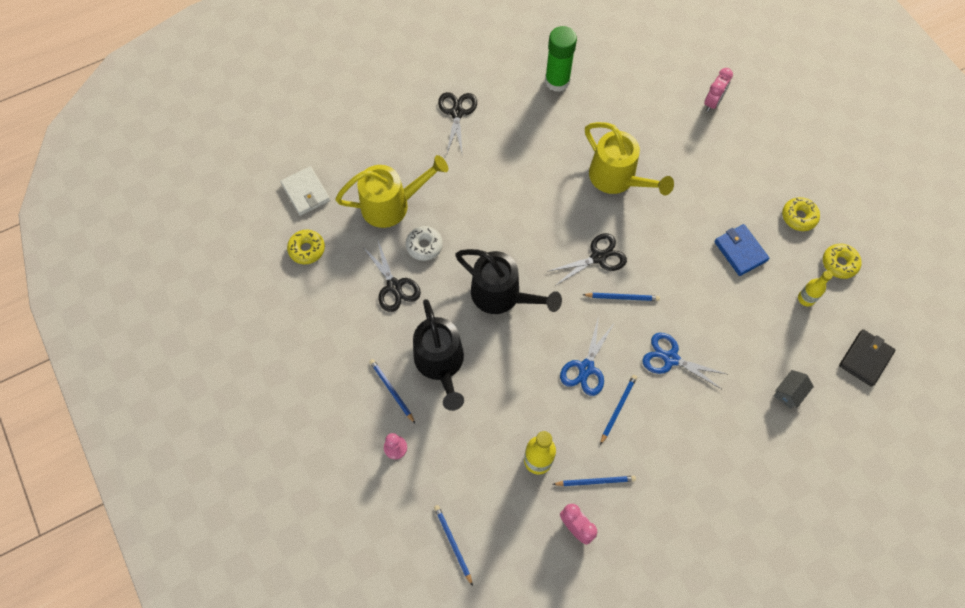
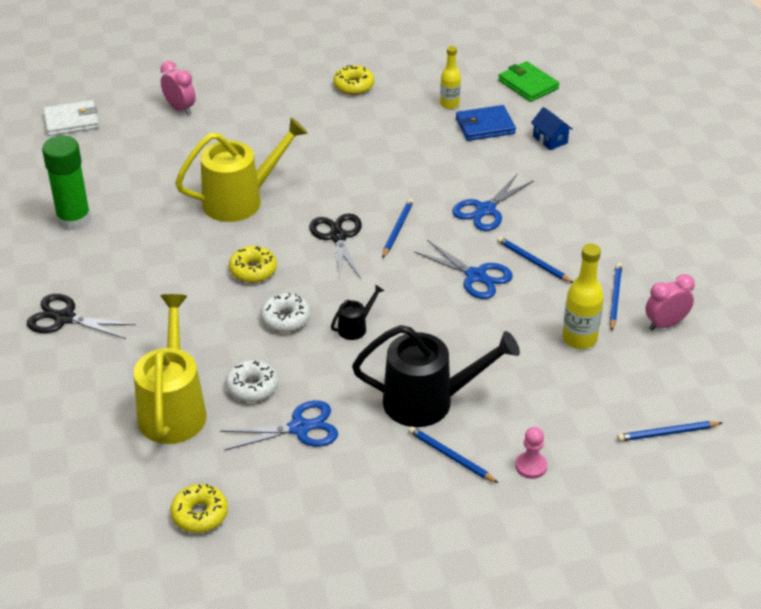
camera: 75 degrees left, 25 degrees down
white wallet [280,166,330,216] -> white wallet moved to [43,100,99,136]
black scissors [363,241,421,312] -> blue scissors [220,400,338,451]
blue pencil [369,359,415,423] -> blue pencil turned 60 degrees clockwise [408,426,498,483]
black watering can [455,249,562,314] -> black watering can [331,284,384,340], size x0.44
blue wallet [714,224,770,276] -> blue wallet moved to [456,105,516,141]
grey house [774,370,814,409] -> blue house [531,107,573,150]
yellow donut [823,244,861,279] -> yellow donut moved to [229,246,277,283]
black wallet [839,329,895,387] -> green wallet [498,61,559,102]
none -> white donut [261,293,310,332]

